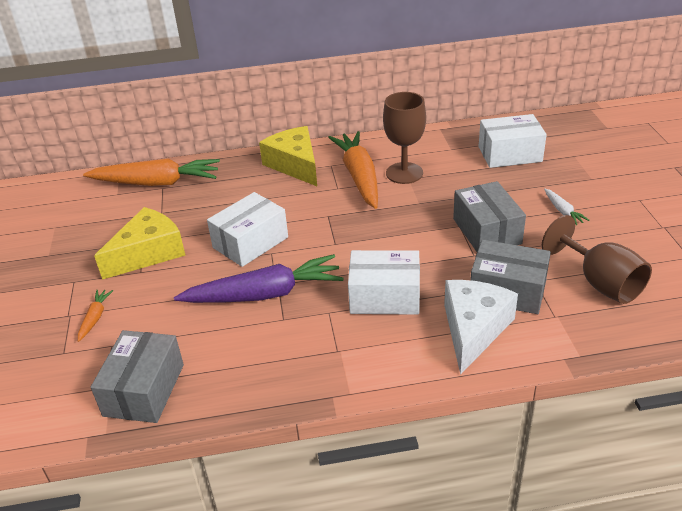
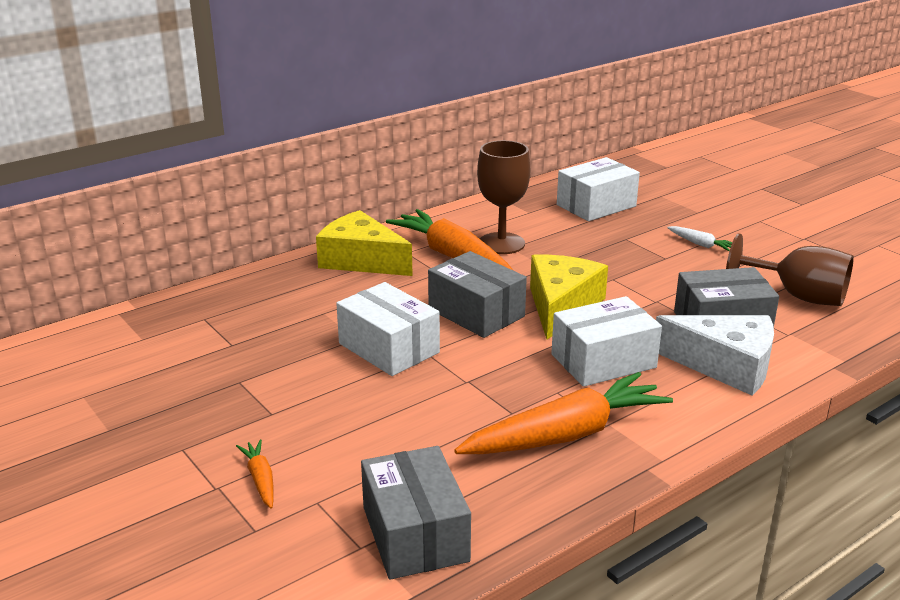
camera: 30 degrees left, 10 degrees down
orange carrot [83,159,220,186] -> orange carrot moved to [454,372,673,454]
yellow cheese [94,207,186,280] -> yellow cheese moved to [530,255,608,340]
purple carrot [174,254,344,303] -> none
white box [207,192,288,267] -> white box turned 60 degrees counterclockwise [336,282,440,376]
white cheese [444,280,518,375] -> white cheese turned 120 degrees clockwise [656,315,774,396]
grey box [453,181,526,252] -> grey box moved to [428,251,527,338]

